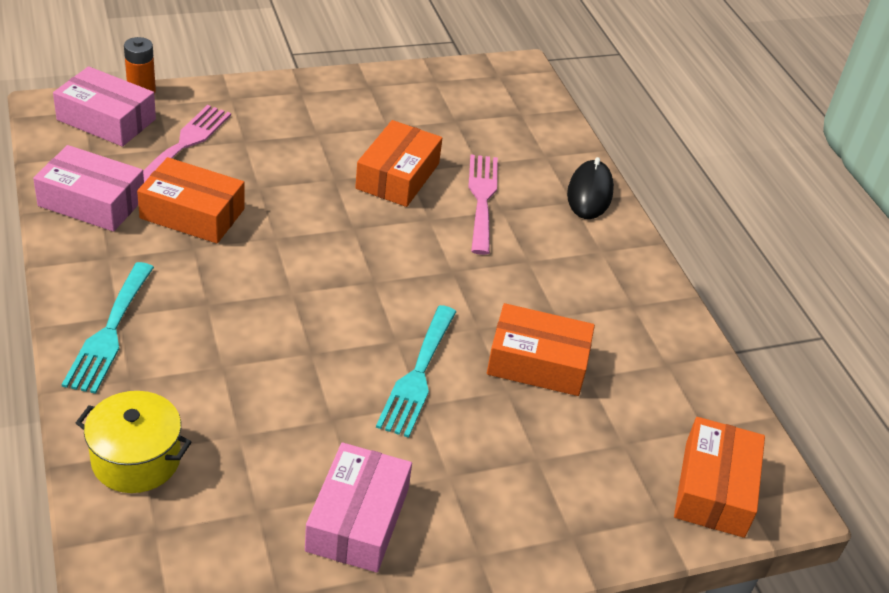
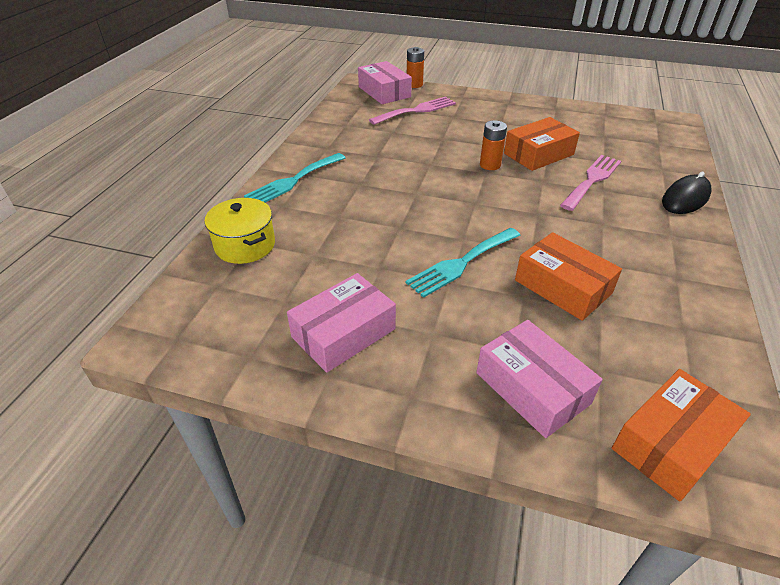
camera: 40 degrees right, 0 degrees up
pink box [33,145,144,232] -> pink box moved to [476,320,603,438]
orange box [137,157,245,243] -> none
none -> orange battery [480,120,507,170]

